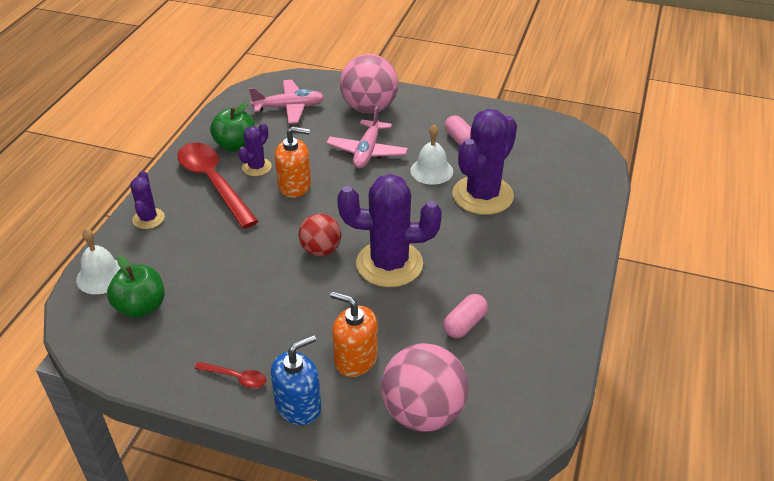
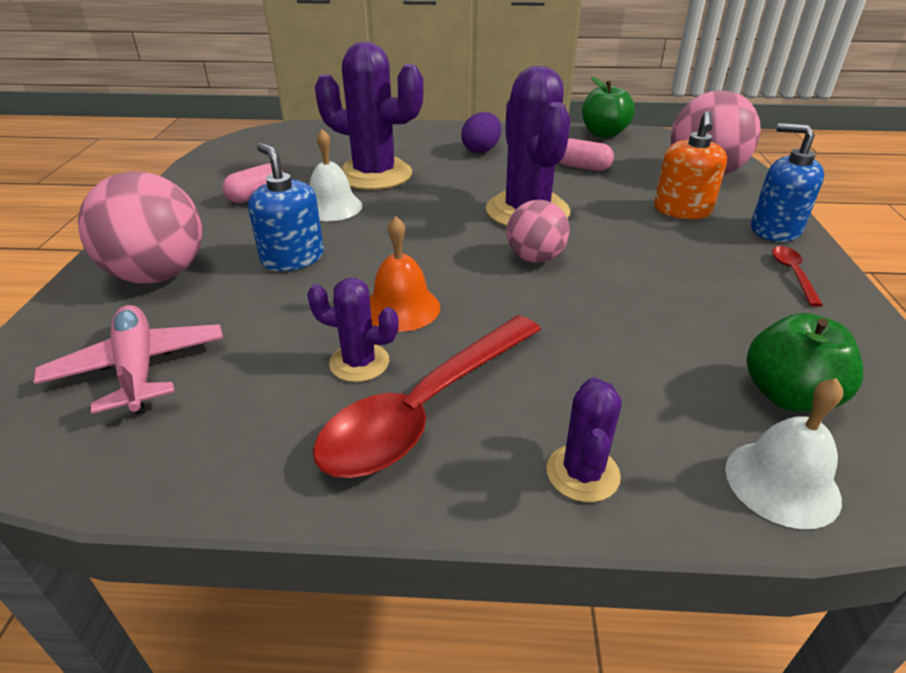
camera: 105 degrees left, 5 degrees down
purple cactus [130,171,165,229] -> purple cactus turned 60 degrees counterclockwise [546,377,622,502]
green apple [210,102,255,152] -> green apple moved to [582,77,635,138]
orange soap dispenser [275,127,311,198] -> orange bell [370,216,440,332]
red ball [298,214,341,256] -> pink ball [507,200,570,263]
pink plane [326,106,408,169] -> blue soap dispenser [248,143,324,271]
none -> purple egg [461,112,501,153]

